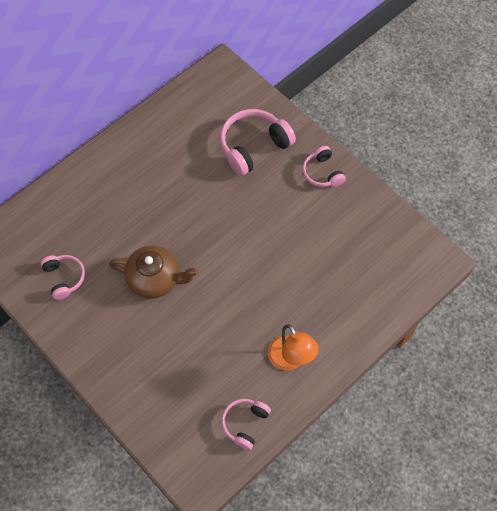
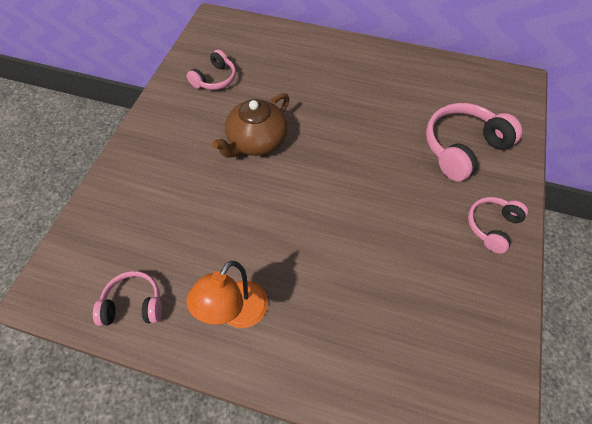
camera: 60 degrees right, 5 degrees down
brown teapot [109,246,199,299] -> brown teapot turned 60 degrees clockwise [212,93,290,158]
pink headphones [220,109,296,176] -> pink headphones turned 60 degrees counterclockwise [426,103,522,182]

